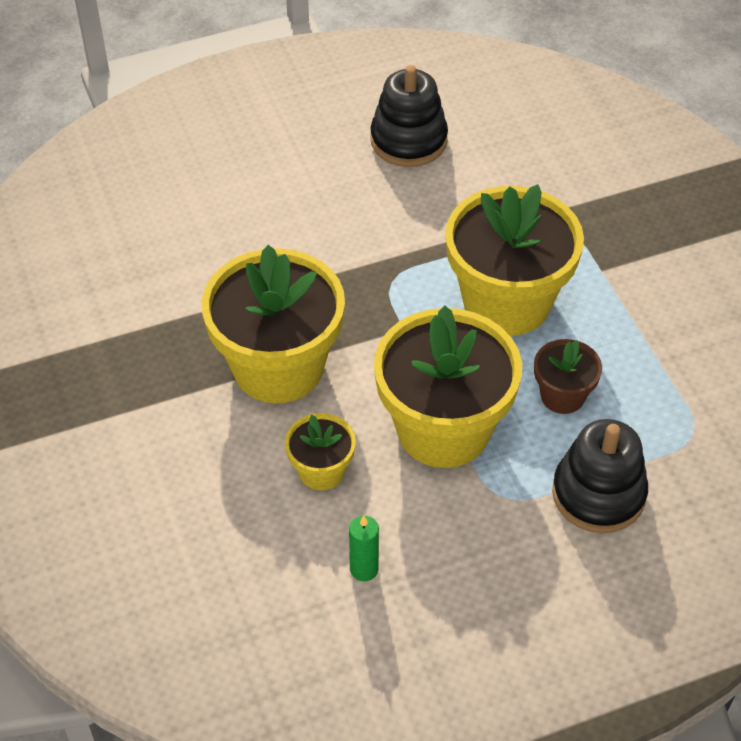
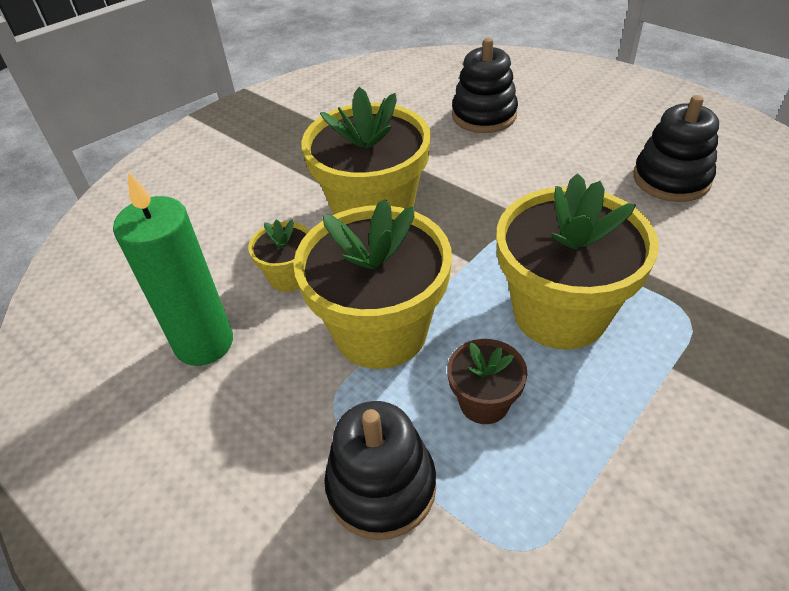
camera: 65 degrees right, 5 degrees down
green candle [349,516,379,581] -> green candle [113,171,233,366], size x2.23
none -> black stacking toy [452,38,518,133]

